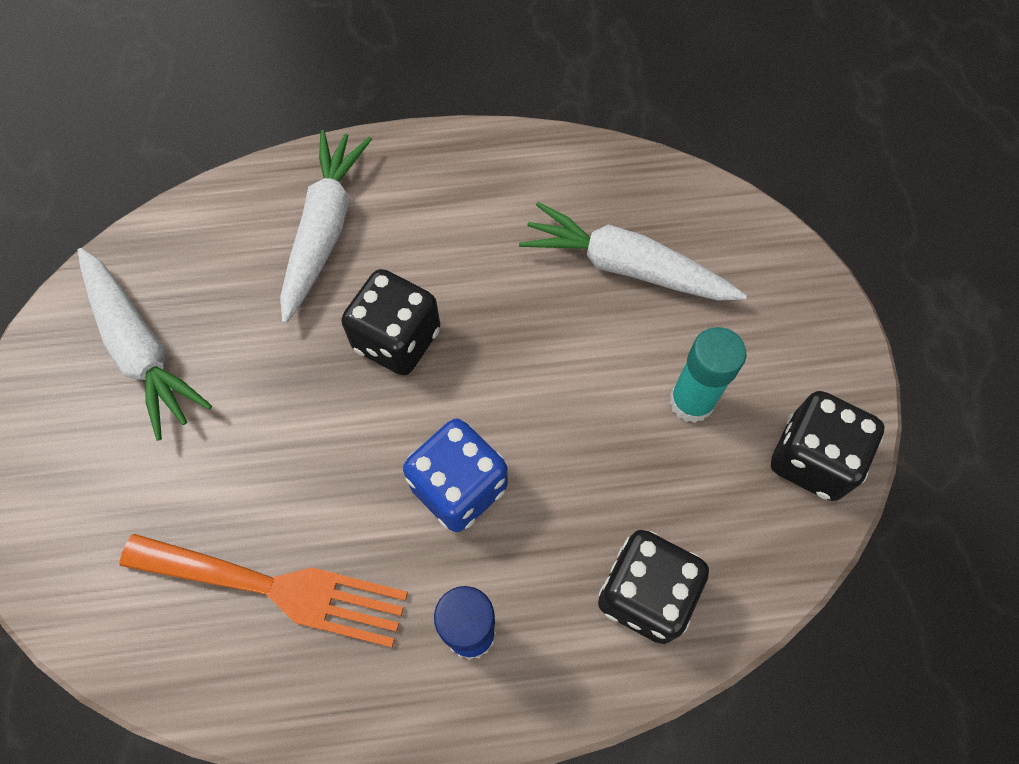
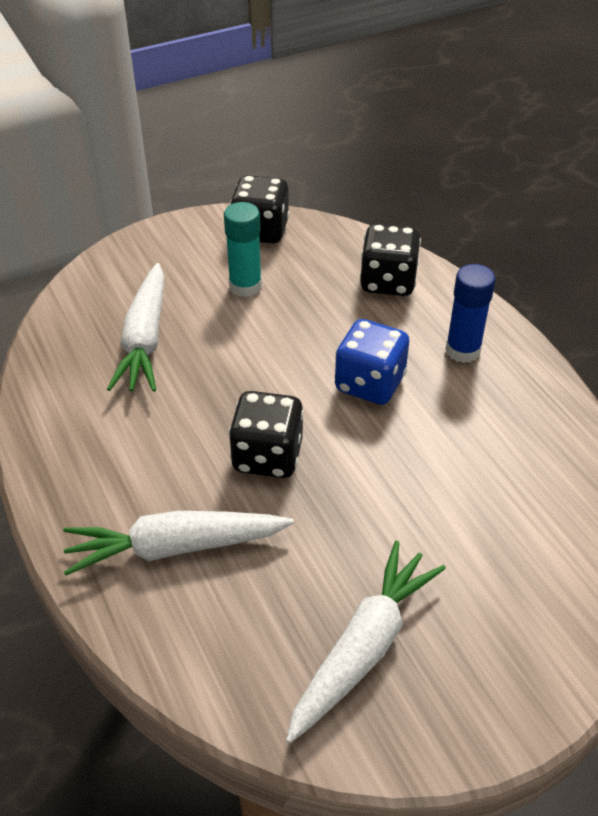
camera: 110 degrees left, 20 degrees down
orange fork [119,534,408,647] -> none

